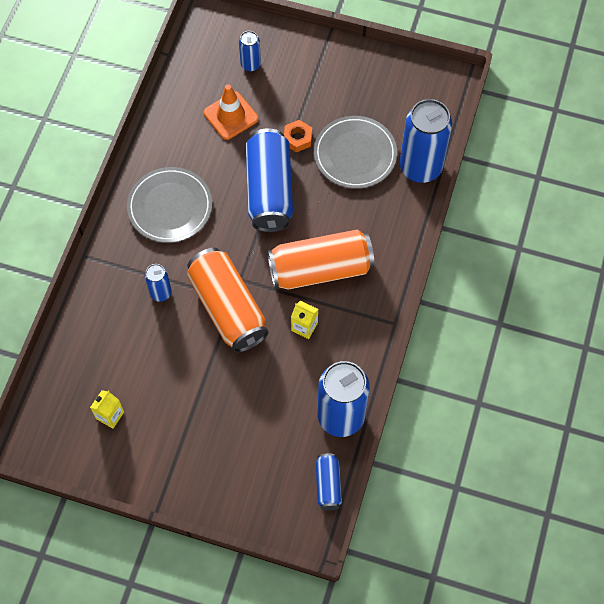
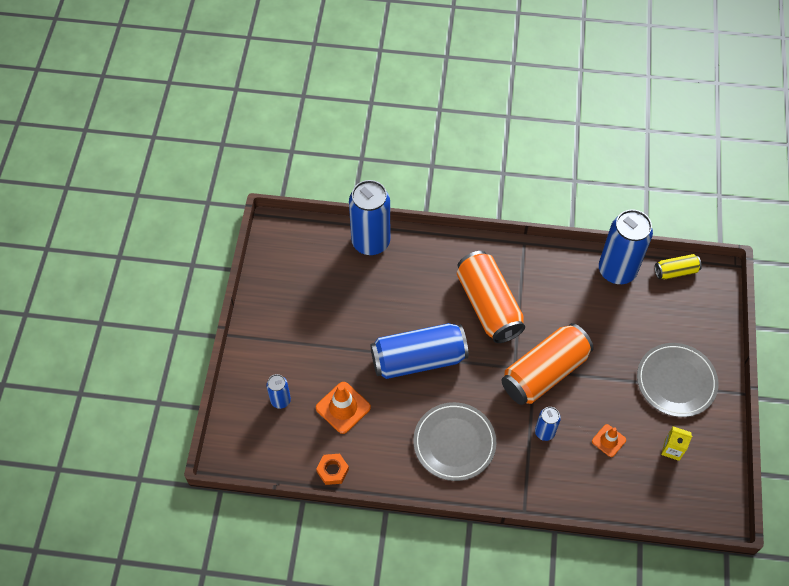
camera: 100 degrees left, 5 degrees down
orange nut [284,120,312,152] -> orange nut moved to [316,454,349,485]
yellow carton [291,301,318,339] -> none
grey plate [314,116,397,189] -> grey plate moved to [637,343,718,417]
blue can [316,453,342,510] -> yellow can [655,254,702,280]
none -> orange traffic cone [592,424,626,457]

